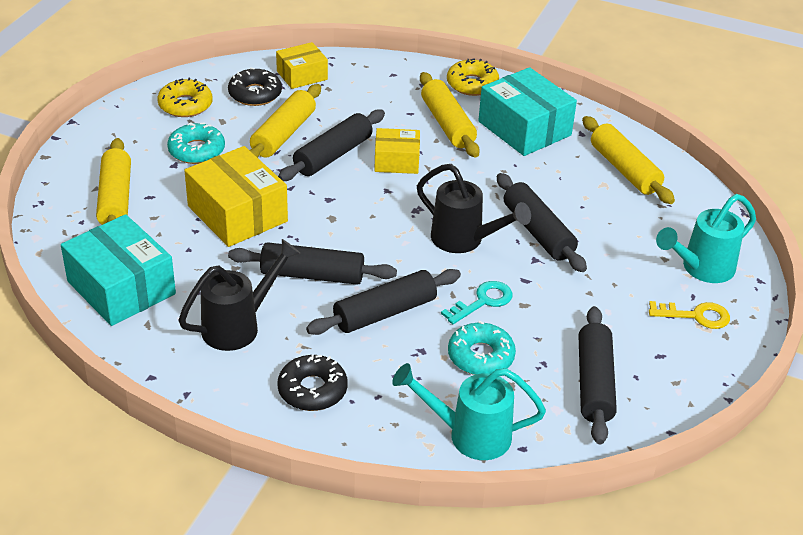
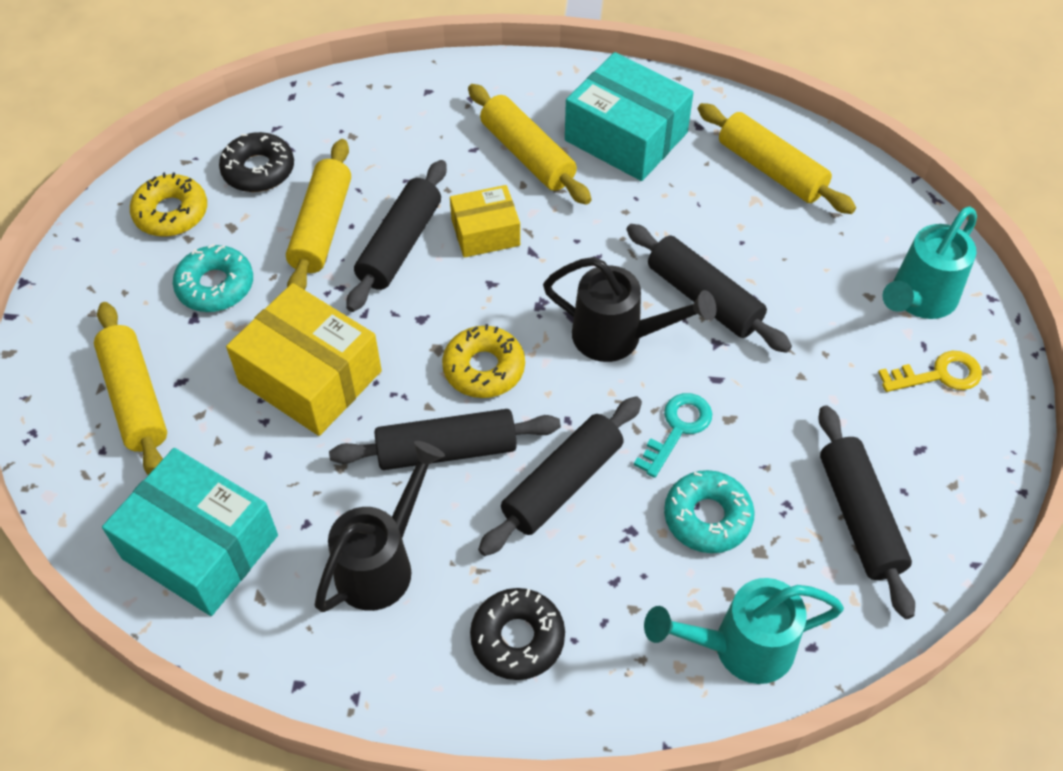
camera: 15 degrees left, 15 degrees up
yellow box [276,42,328,89] -> none
yellow donut [447,58,499,96] -> yellow donut moved to [442,324,525,398]

